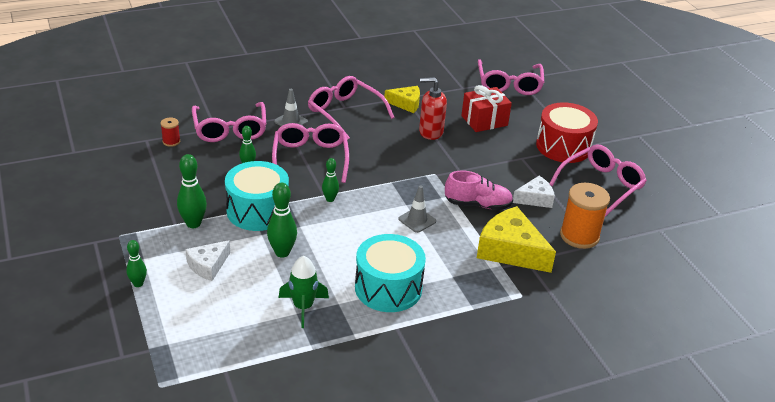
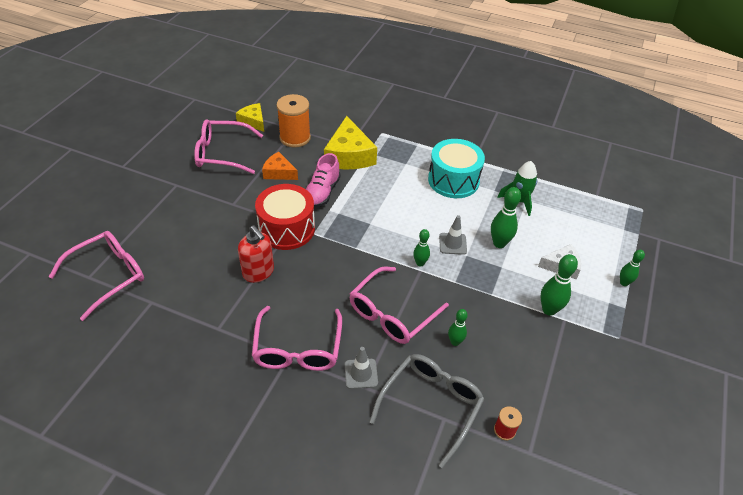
camera: 135 degrees left, 10 degrees up
pink glasses [192,102,266,142] -> grey glasses [369,354,484,468]
turquoise drum [225,161,289,231] -> none
yellow cheese [384,86,420,113] -> yellow cheese moved to [236,103,264,132]
grey traffic cone [398,185,436,233] -> grey traffic cone moved to [439,215,467,255]
pink shoe [445,170,513,210] -> pink shoe turned 120 degrees counterclockwise [306,153,341,208]
red gift [461,85,512,132] -> none
white cheese [513,176,555,208] -> orange cheese [262,152,298,180]
red drum [536,102,598,163] -> red drum moved to [255,184,315,250]

